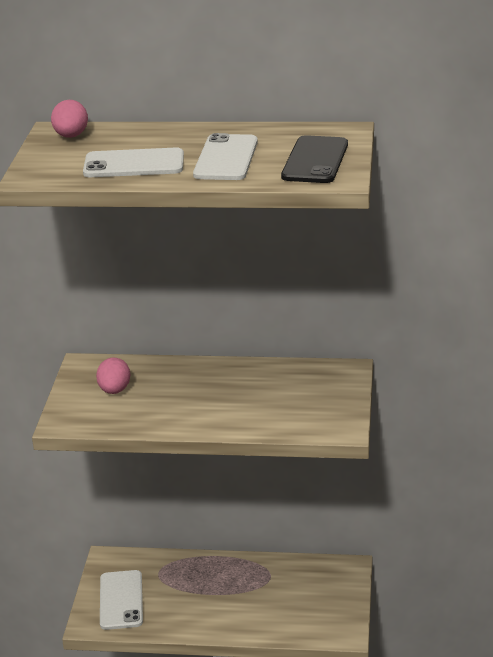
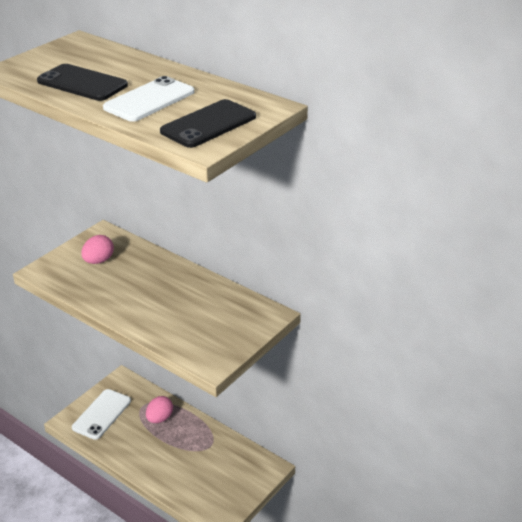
camera: 30 degrees right, 5 degrees up
pink egg [51,100,88,138] -> pink egg moved to [146,396,173,423]
white phone [83,147,184,177] -> black phone [37,64,128,101]

